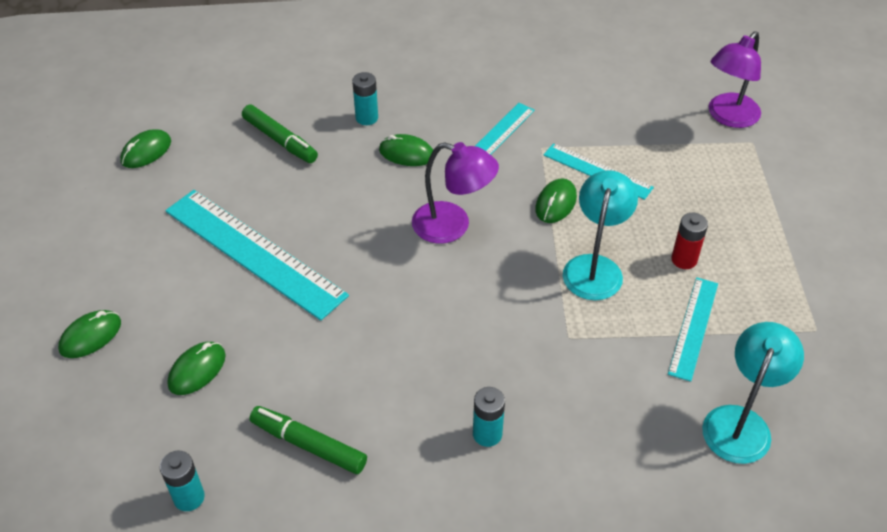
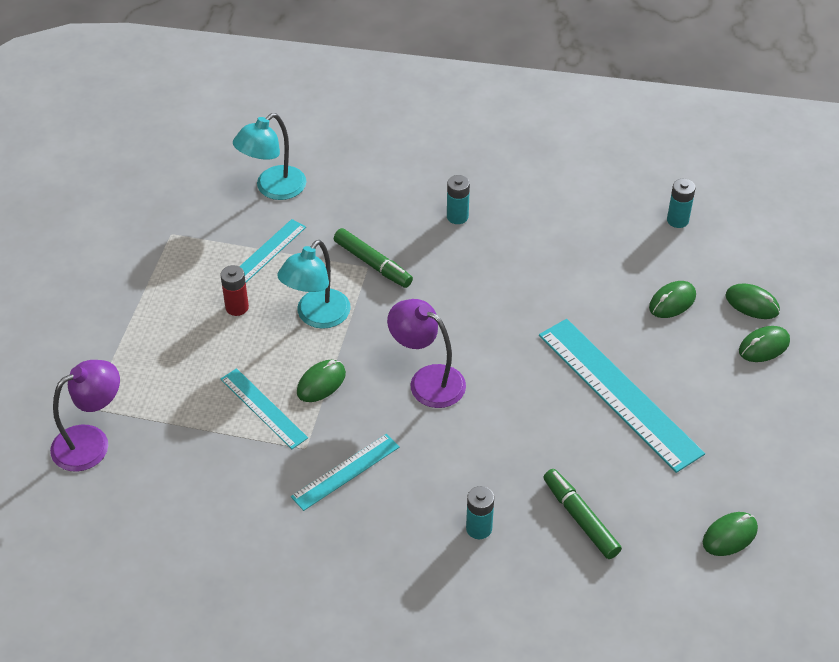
camera: 165 degrees left, 0 degrees up
green marker [250,406,367,474] -> green marker moved to [334,228,413,288]
green mouse [379,134,433,166] -> green mouse moved to [726,284,780,319]

